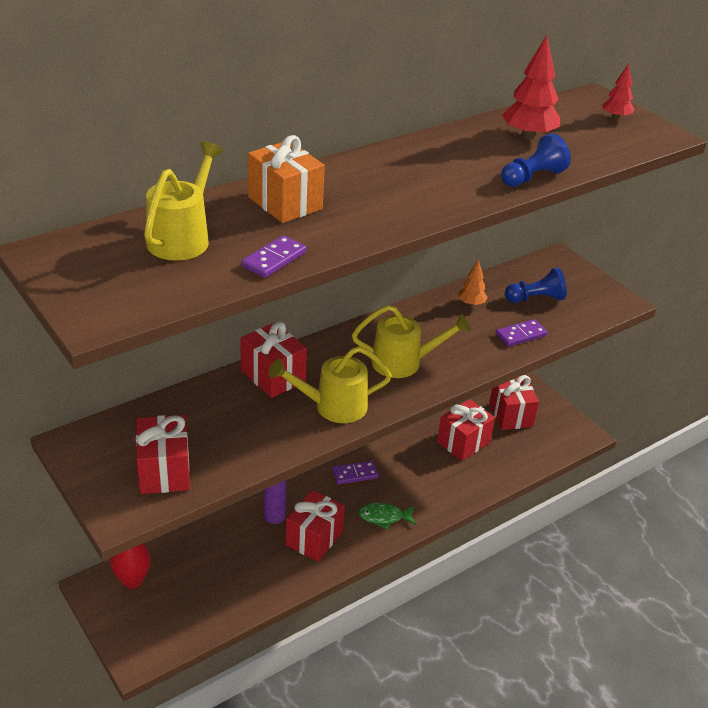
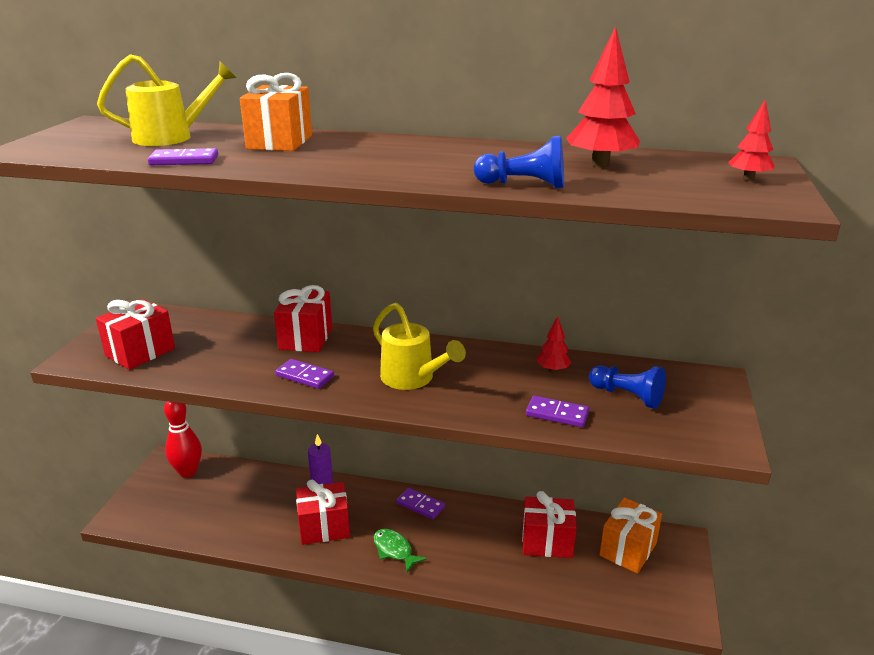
camera: 50 degrees right, 10 degrees down
yellow watering can [269,346,392,423] -> purple domino [275,359,334,389]
orange tree [458,260,488,306] -> red tree [537,316,571,373]
red gift [489,375,539,430] -> orange gift [600,498,662,574]

